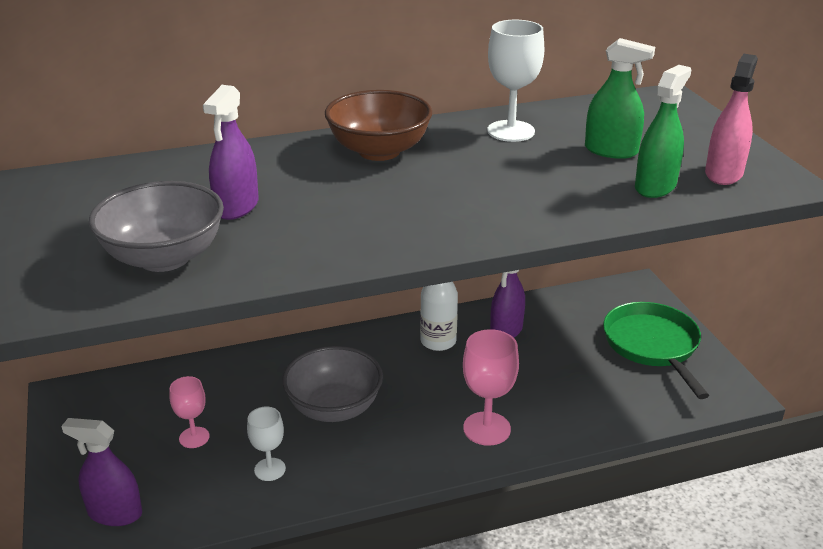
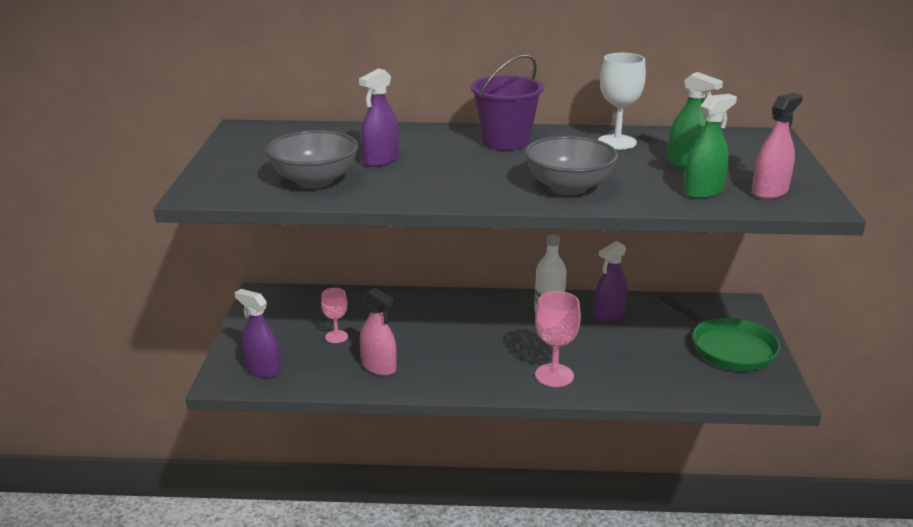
camera: 20 degrees right, 5 degrees down
white goblet [247,407,286,481] -> pink spray bottle [360,288,397,376]
grey bowl [282,346,383,422] -> grey bowl moved to [524,136,618,195]
brown bowl [325,90,432,161] -> purple bucket [471,54,544,151]
green pan [603,302,709,399] -> green pan turned 135 degrees clockwise [660,294,780,371]

